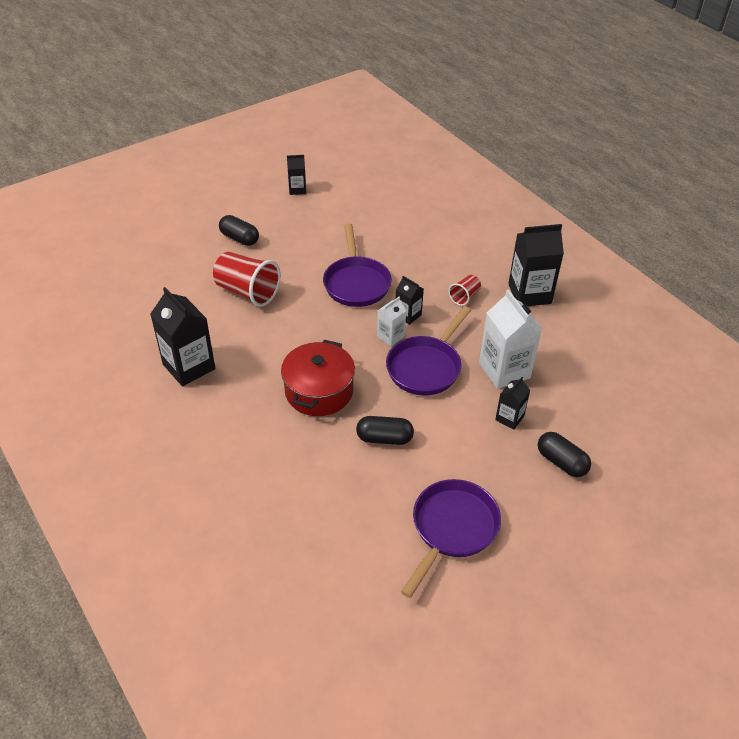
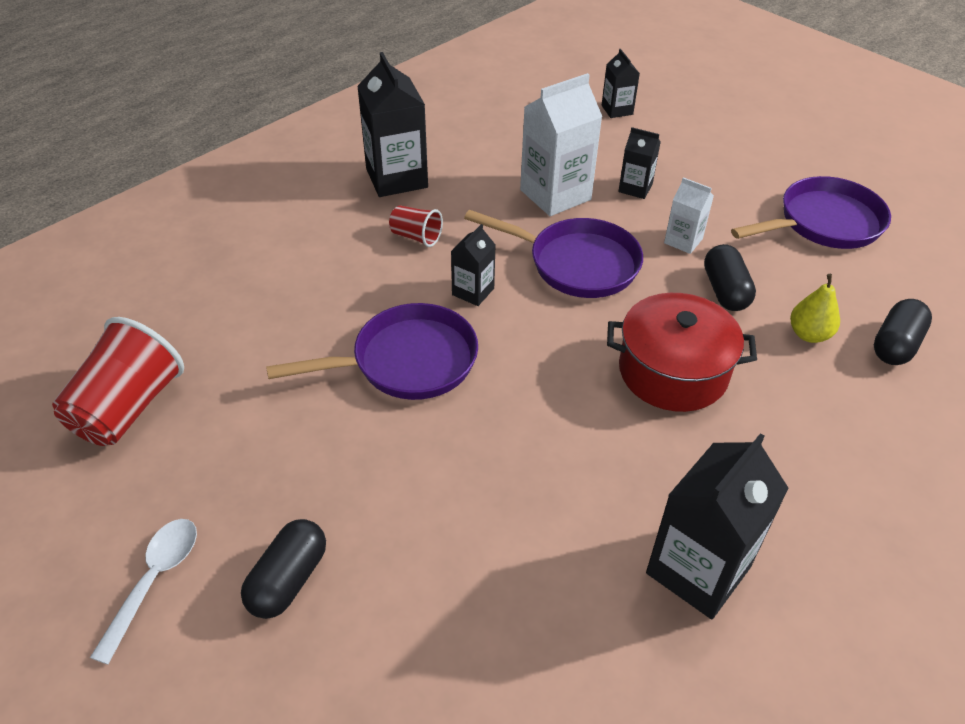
camera: 100 degrees left, 0 degrees up
red cup [213,252,281,307] -> red cup moved to [52,317,184,446]
black carton [287,155,306,195] -> black carton moved to [602,49,640,118]
white carton [377,297,407,346] -> white carton moved to [664,177,714,254]
purple pan [401,479,501,598] -> purple pan turned 135 degrees clockwise [731,176,891,249]
black capsule [538,432,591,477] -> black capsule moved to [874,299,932,365]
none -> white spoon [90,519,197,665]
none -> yellow pear [790,274,840,343]

